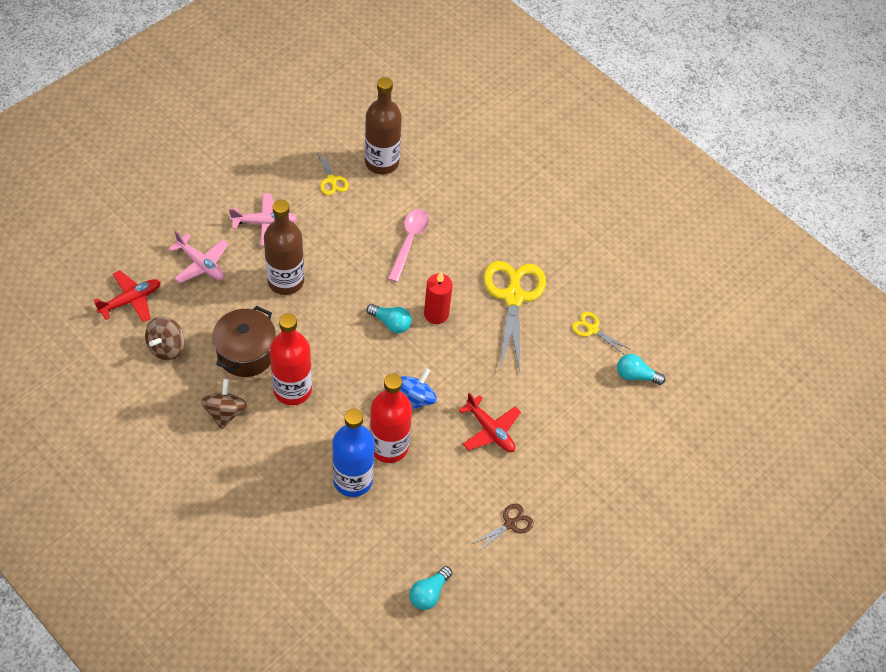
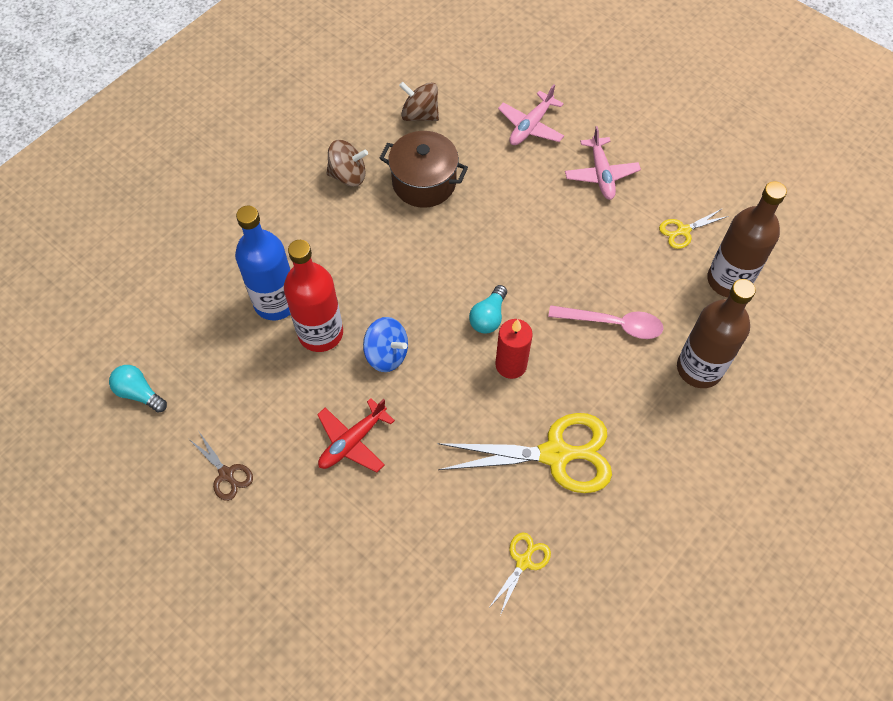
camera: 90 degrees right, 5 degrees up
red plane [94,270,161,322] -> none
brown bottle [264,200,304,295] -> brown bottle moved to [677,279,756,388]
red bottle [270,313,312,405] -> none
turquoise light bulb [617,354,665,385] -> none

